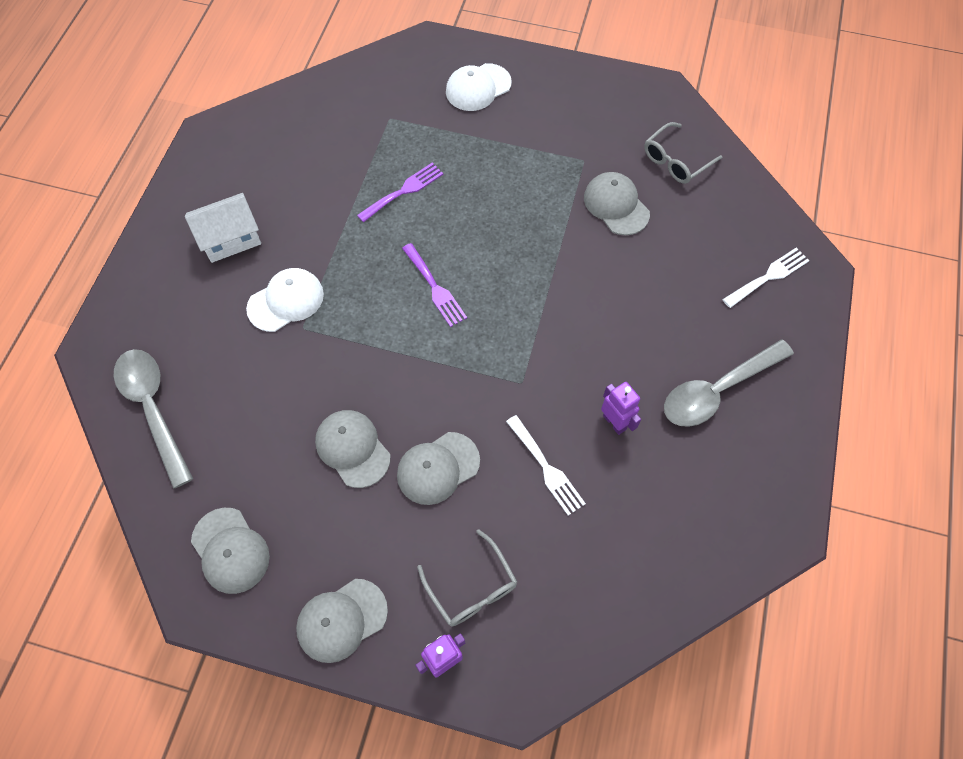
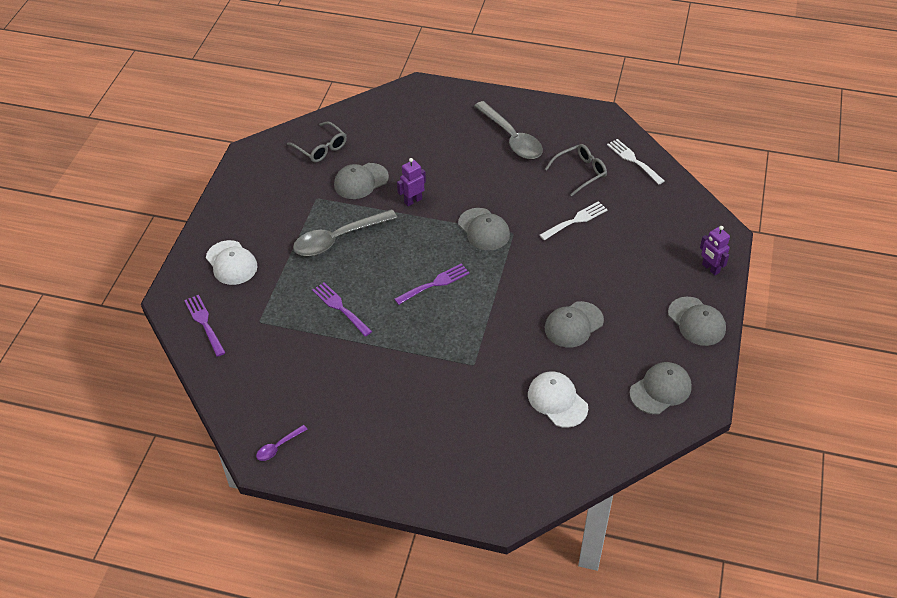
camera: 90 degrees left, 15 degrees down
grey spoon [114,349,193,489] -> grey spoon moved to [293,209,397,256]
white house [185,193,261,263] -> none
white cap [246,268,324,332] -> white cap moved to [528,372,588,428]
grey cap [397,432,480,505] -> grey cap moved to [458,208,510,250]
grey glasses [417,529,517,627] -> grey glasses moved to [545,144,607,196]
purple robot [601,382,641,435] -> purple robot moved to [397,158,426,206]
white fork [722,248,809,308] -> white fork moved to [607,139,664,185]
none -> purple fork [184,295,226,357]
none -> purple spoon [256,425,307,461]

